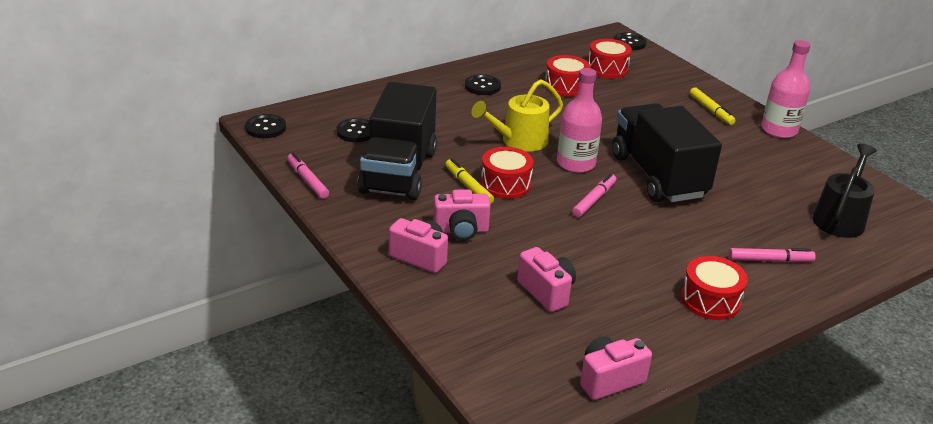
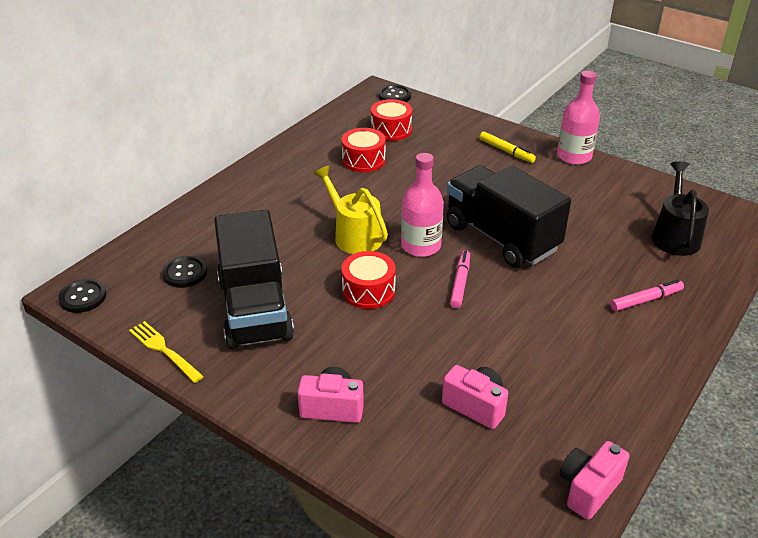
camera: 20 degrees left, 5 degrees up
pink marker [287,153,329,199] -> yellow fork [129,321,204,383]
pink camera [433,189,491,241] -> none
yellow marker [445,159,494,204] -> none
black button [465,74,501,95] -> none
yellow watering can [471,79,563,152] -> yellow watering can turned 105 degrees clockwise [314,165,388,254]
red drum [681,256,748,320] -> none

